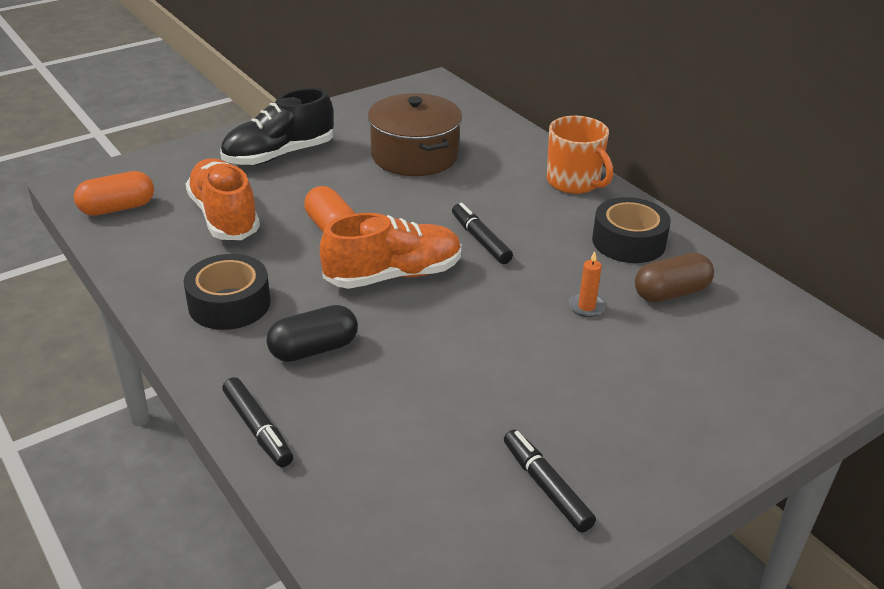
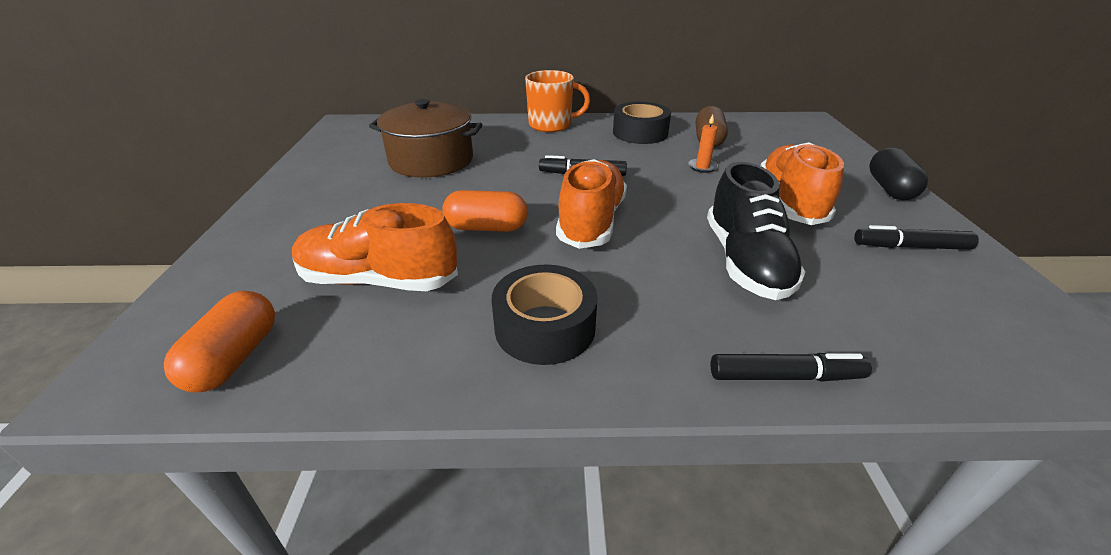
camera: 55 degrees left, 0 degrees up
black shoe [220,88,334,166] -> black shoe moved to [707,162,806,300]
black capsule [266,305,358,362] -> black capsule moved to [869,147,928,200]
none -> orange shoe [760,142,844,225]

